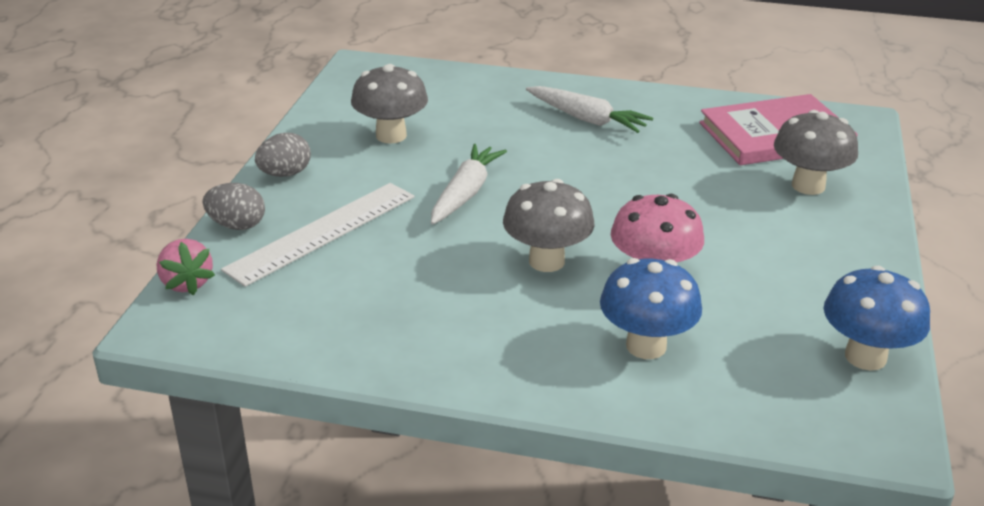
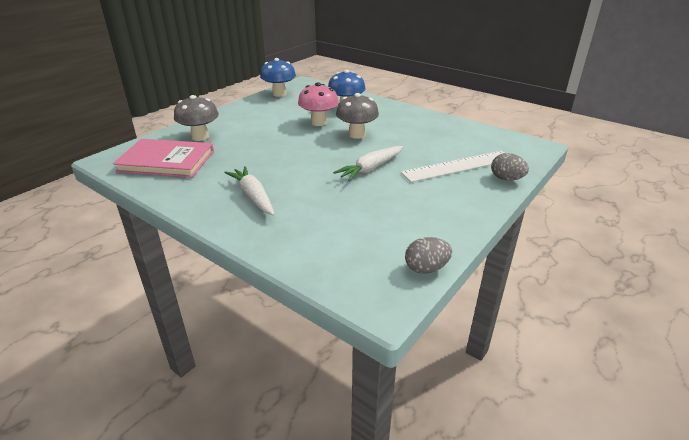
camera: 155 degrees left, 0 degrees up
pink strawberry [157,239,215,295] -> none
grey egg [255,133,311,177] -> grey egg moved to [405,237,452,274]
grey mushroom [351,64,428,144] -> none

